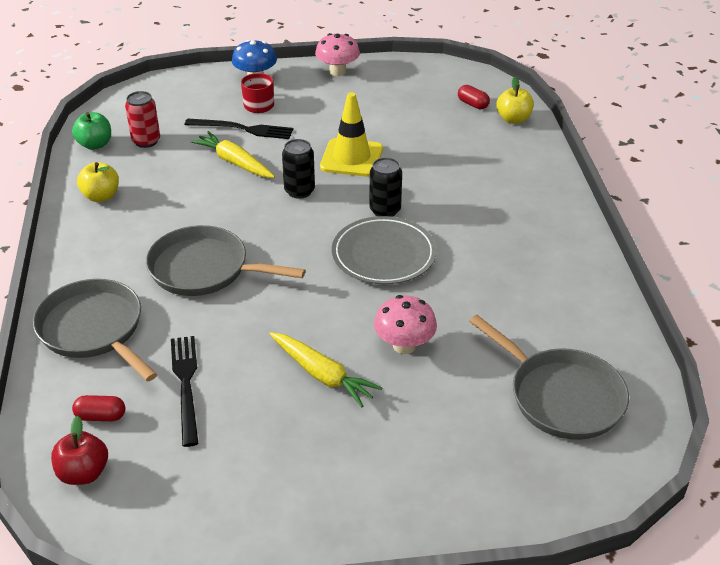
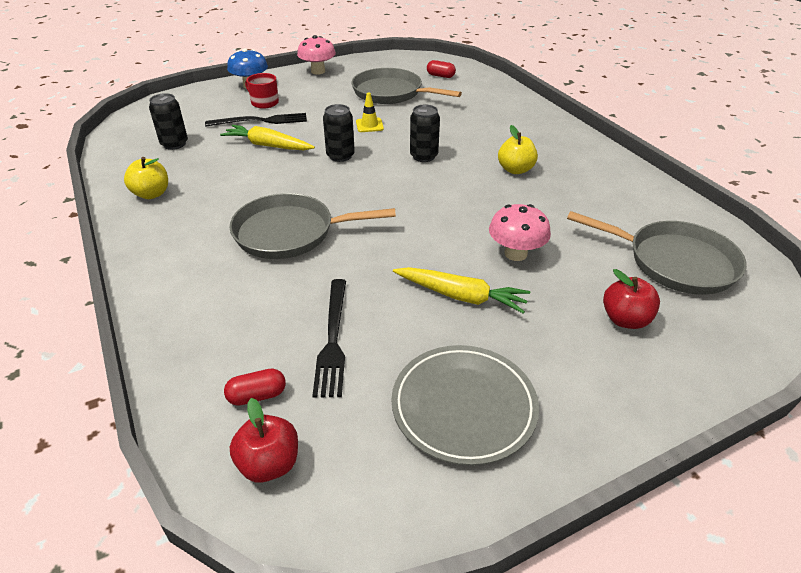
camera: 20 degrees left, 0 degrees up
grey pan [33,279,157,382] -> grey pan moved to [351,68,462,104]
green apple [72,112,111,150] -> none
red can [125,91,160,148] -> black can [149,93,188,150]
black fork [171,336,199,447] -> black fork turned 150 degrees counterclockwise [312,279,346,397]
yellow traffic cone [320,92,383,177] -> yellow traffic cone [356,92,384,132], size x0.52
grey plate [332,216,437,284] -> grey plate moved to [391,345,539,466]
yellow apple [496,77,534,124] -> yellow apple moved to [498,125,538,174]
none -> red apple [603,269,660,329]

